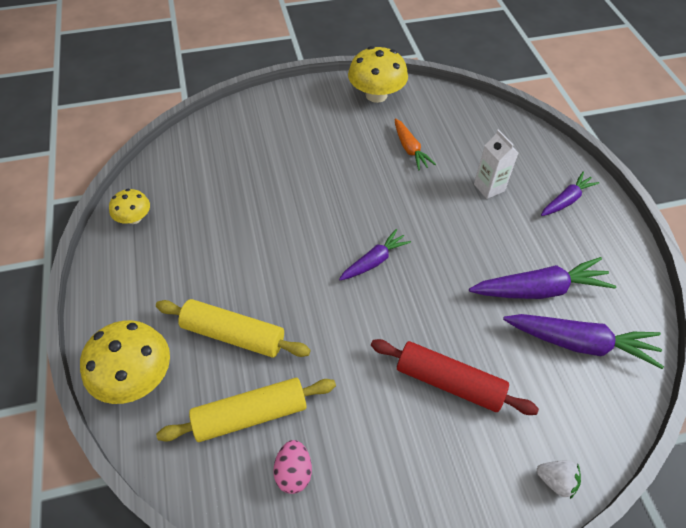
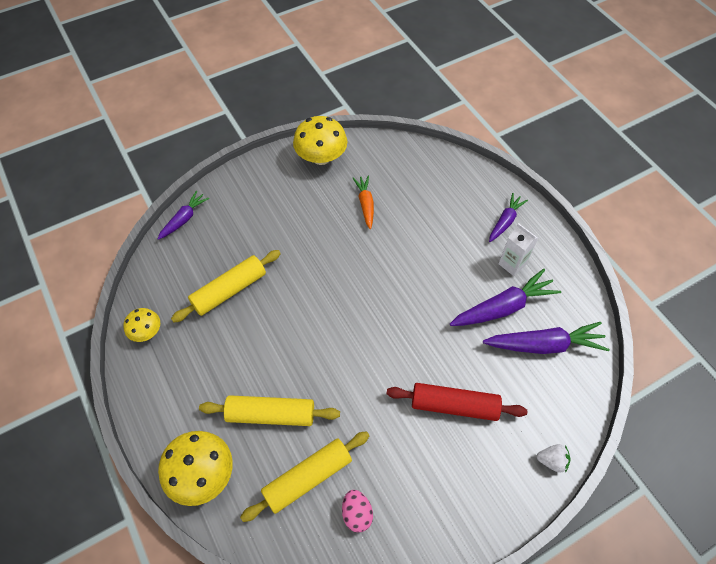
camera: 15 degrees left, 5 degrees up
purple carrot [339,229,411,280] -> purple carrot moved to [157,191,209,240]
orange carrot [395,118,436,170] -> orange carrot turned 150 degrees counterclockwise [353,176,374,229]
white carton [474,129,518,199] -> white carton moved to [499,223,538,276]
none -> yellow rolling pin [171,250,281,323]

